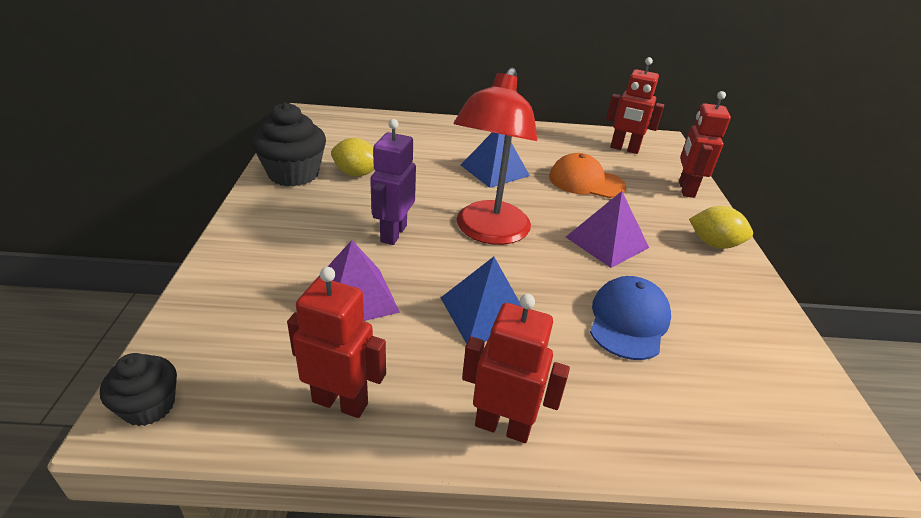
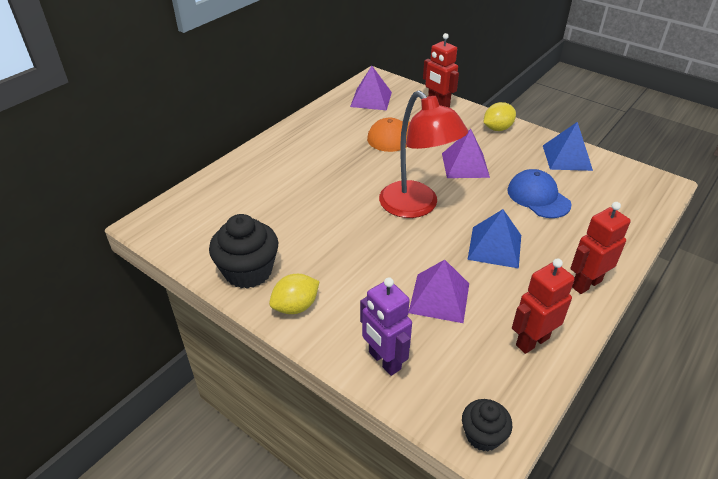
camera: 50 degrees left, 5 degrees up
yellow lemon [331,138,375,176] -> yellow lemon moved to [269,274,319,314]
purple robot [370,119,416,245] -> purple robot moved to [360,277,412,376]
blue pyramid [461,132,530,188] -> blue pyramid moved to [543,122,593,171]
red robot [606,57,664,154] -> purple pyramid [350,66,392,110]

